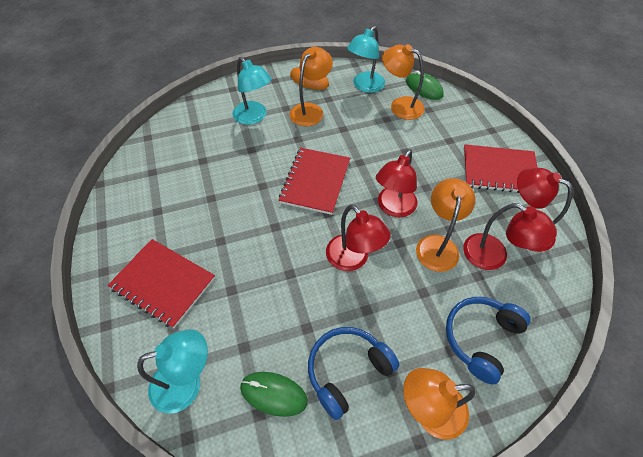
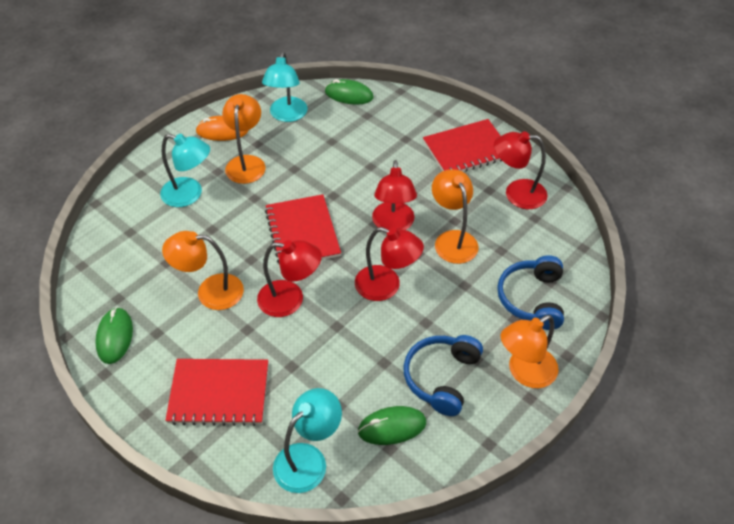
camera: 30 degrees left, 5 degrees down
orange lamp [382,44,425,120] -> orange lamp moved to [162,231,244,310]
red lamp [463,203,557,270] -> red lamp moved to [257,240,322,317]
none -> green mouse [95,307,133,364]

